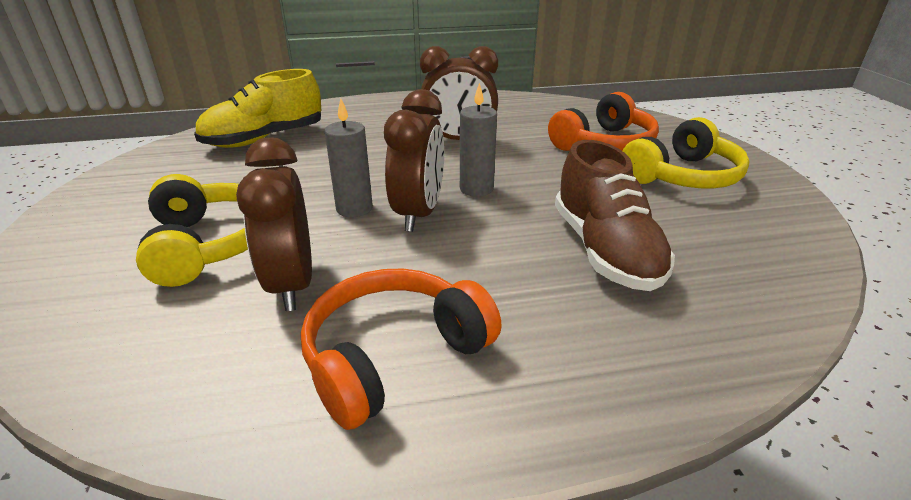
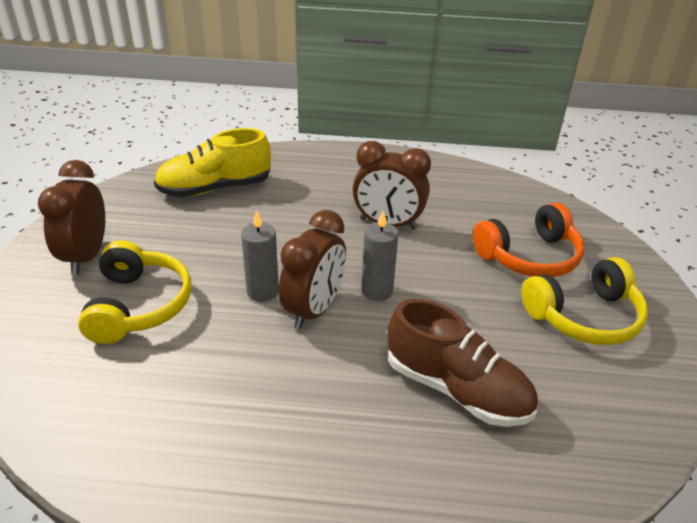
camera: 15 degrees right, 5 degrees up
brown clock [236,137,312,311] -> brown clock moved to [38,160,105,275]
orange headphones [301,269,502,430] -> none
brown shoe [555,140,675,291] -> brown shoe turned 60 degrees counterclockwise [388,299,538,427]

